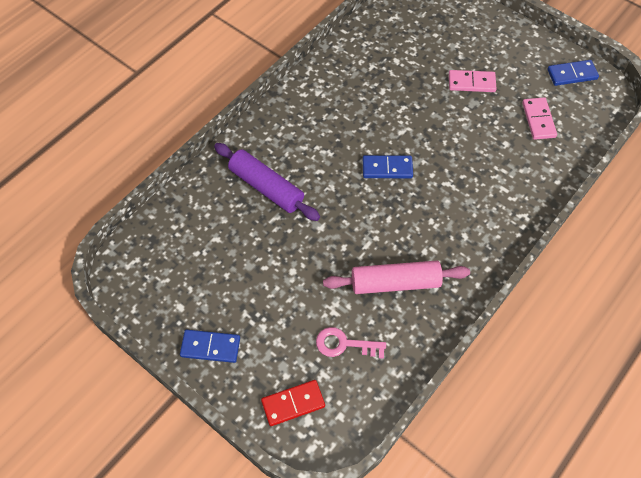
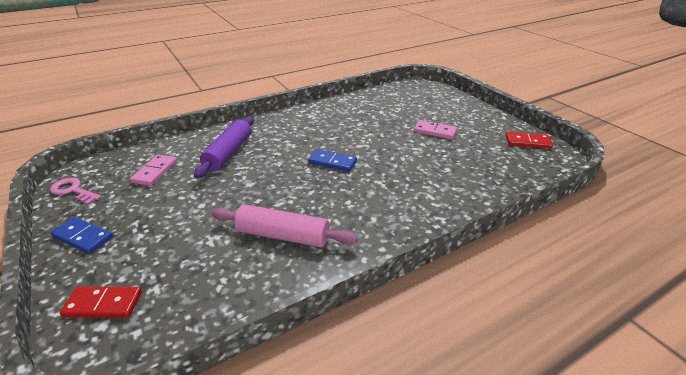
camera: 20 degrees right, 25 degrees down
purple rolling pin [214,143,320,221] -> purple rolling pin turned 45 degrees clockwise [194,116,254,178]
pink key [316,327,386,359] -> pink key moved to [50,178,101,205]
pink domino [522,97,557,140] -> pink domino moved to [130,155,177,186]
blue domino [547,60,599,86] -> red domino [506,132,553,149]

